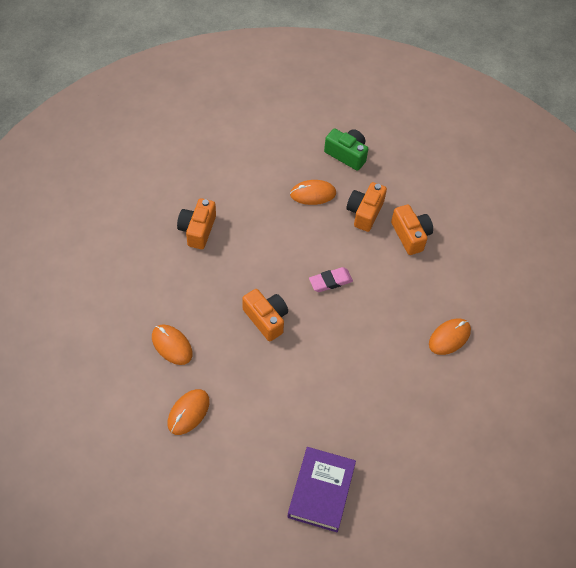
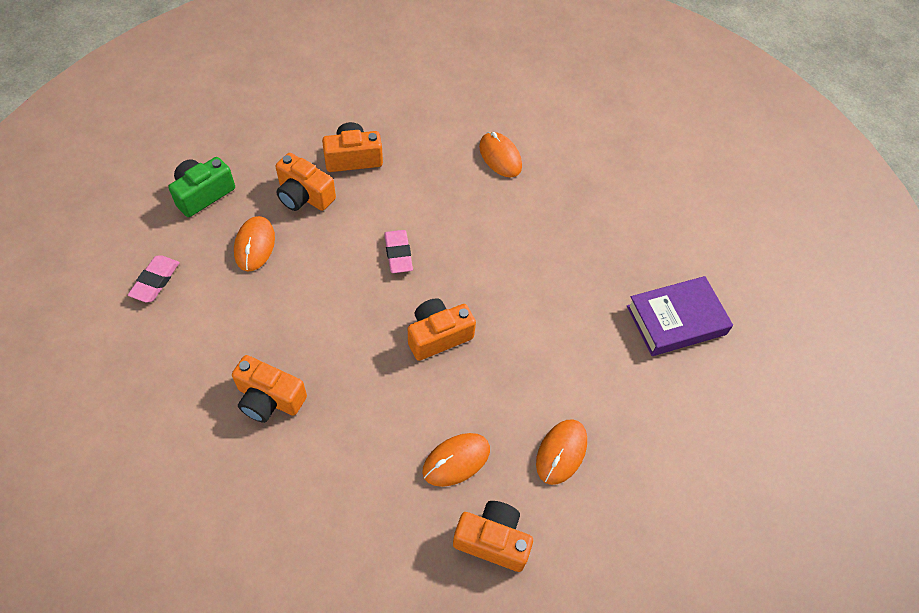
camera: 80 degrees left, 0 degrees up
orange mouse [167,389,210,435] -> orange mouse turned 75 degrees clockwise [536,419,587,485]
purple book [287,447,356,532] -> purple book turned 45 degrees counterclockwise [627,276,733,356]
none -> pink eraser [128,255,180,303]
none -> orange camera [453,501,533,572]

